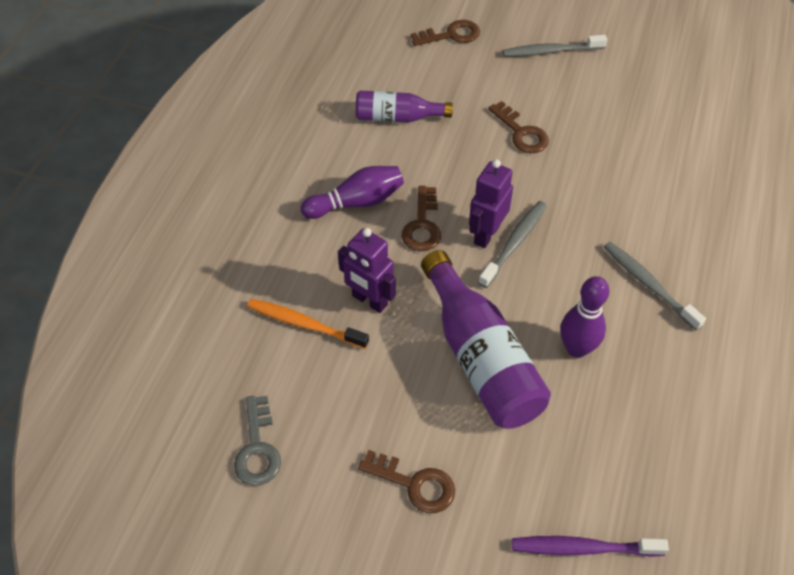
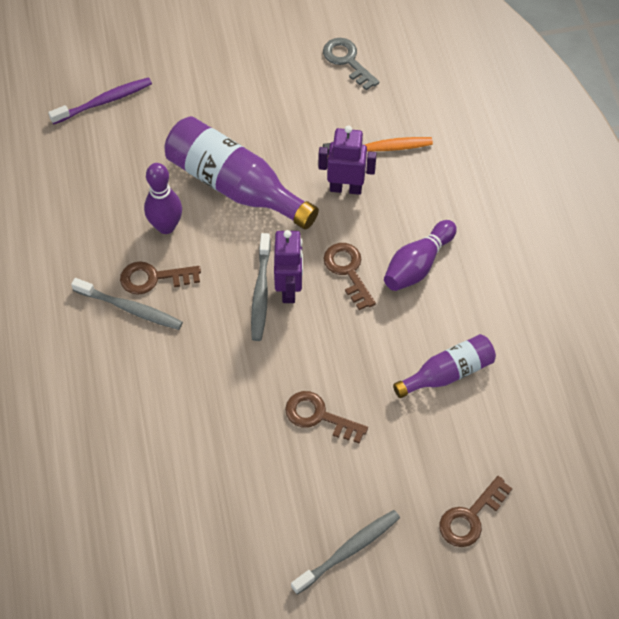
camera: 150 degrees right, 5 degrees up
brown key [358,450,455,513] -> brown key moved to [120,261,201,295]

